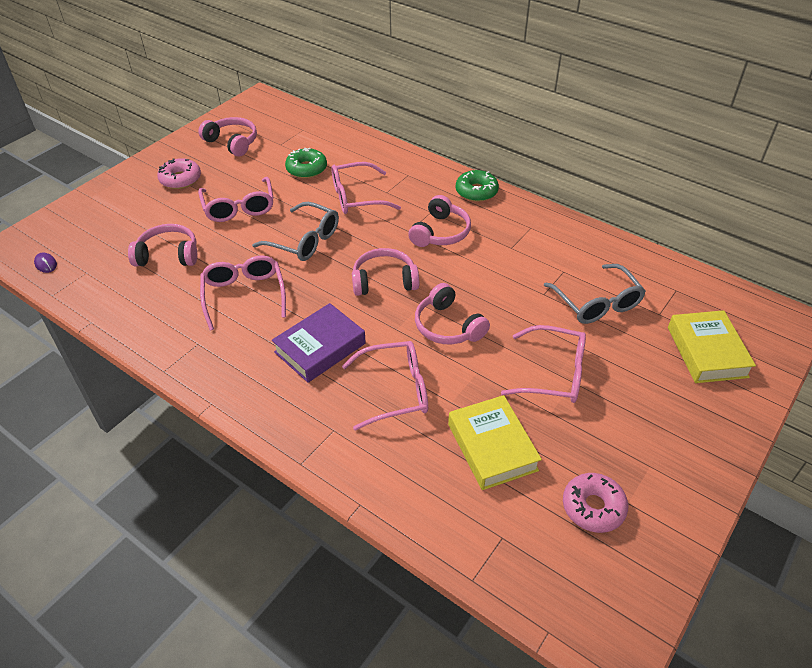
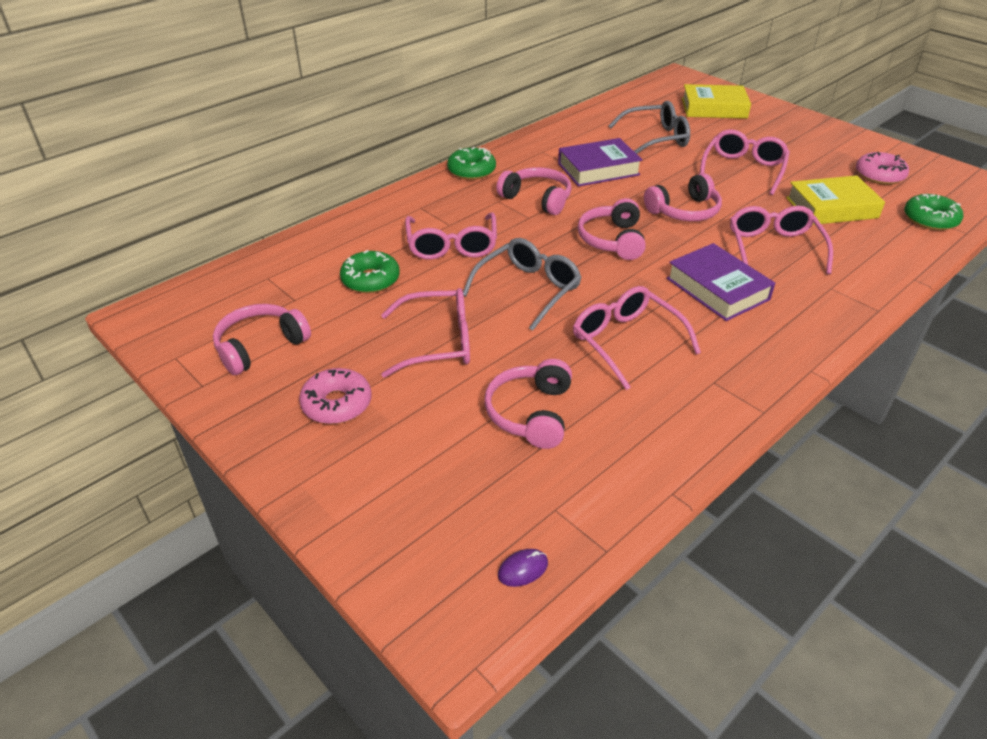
camera: 80 degrees left, 5 degrees down
pink glasses [200,255,286,330] -> pink glasses turned 60 degrees clockwise [573,286,701,390]
none -> purple book [558,138,642,187]
none -> green donut [904,194,963,230]

